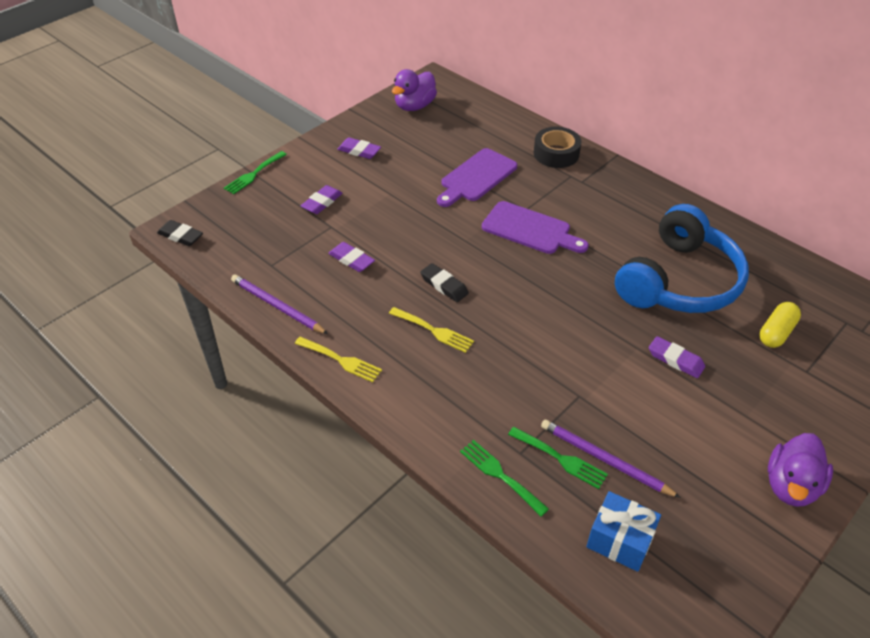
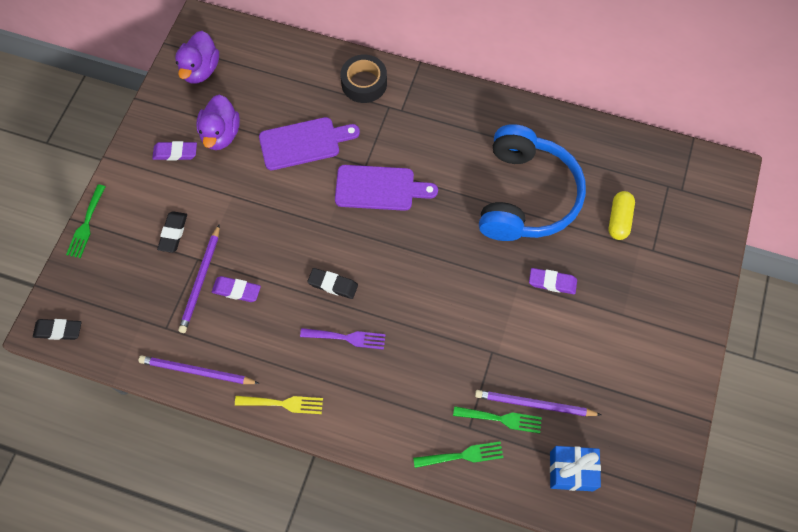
camera: 25 degrees left, 20 degrees up
purple eraser [301,185,343,214] -> black eraser [157,211,187,253]
yellow fork [389,307,474,353] -> purple fork [300,328,386,350]
purple cutting board [437,148,517,207] -> purple cutting board turned 120 degrees counterclockwise [259,117,360,170]
green fork [460,440,549,517] -> green fork turned 150 degrees clockwise [413,442,504,468]
purple duck [768,433,833,507] -> purple duck moved to [196,94,240,150]
none -> purple pencil [178,224,220,333]

